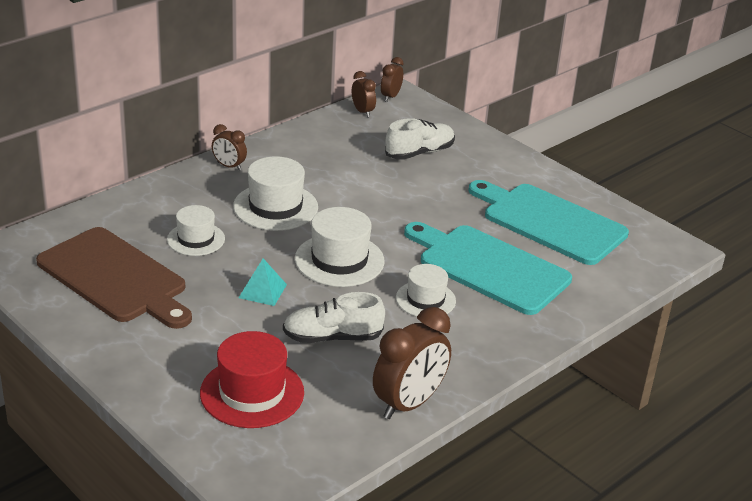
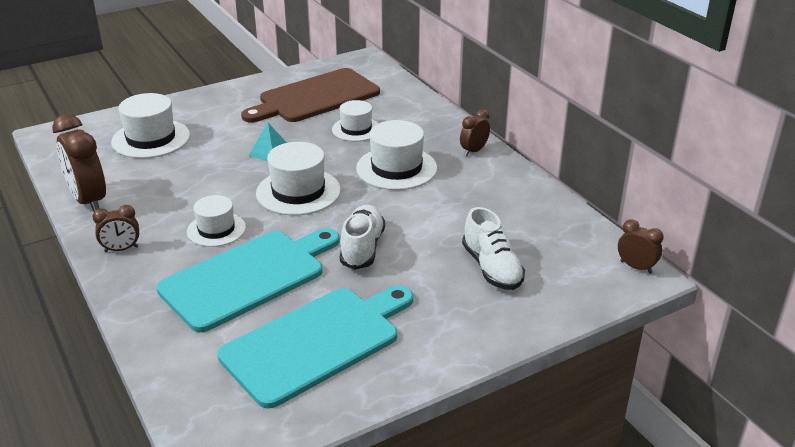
camera: 105 degrees right, 0 degrees up
red hat [200,331,304,428] -> white hat [111,93,190,159]
white shoe [283,292,385,343] -> white shoe moved to [340,205,385,270]
brown clock [352,71,376,117] -> brown clock moved to [92,205,139,252]

